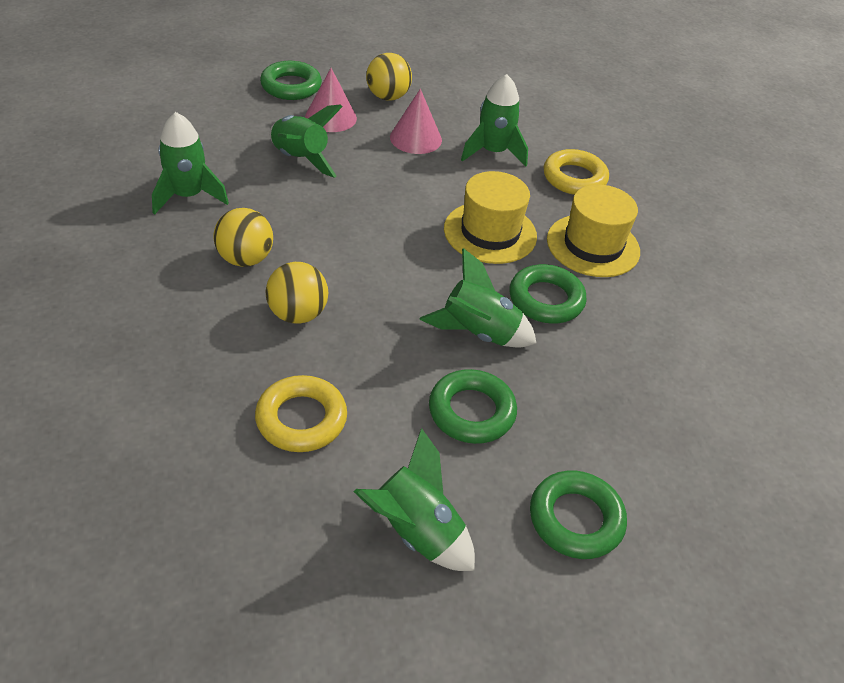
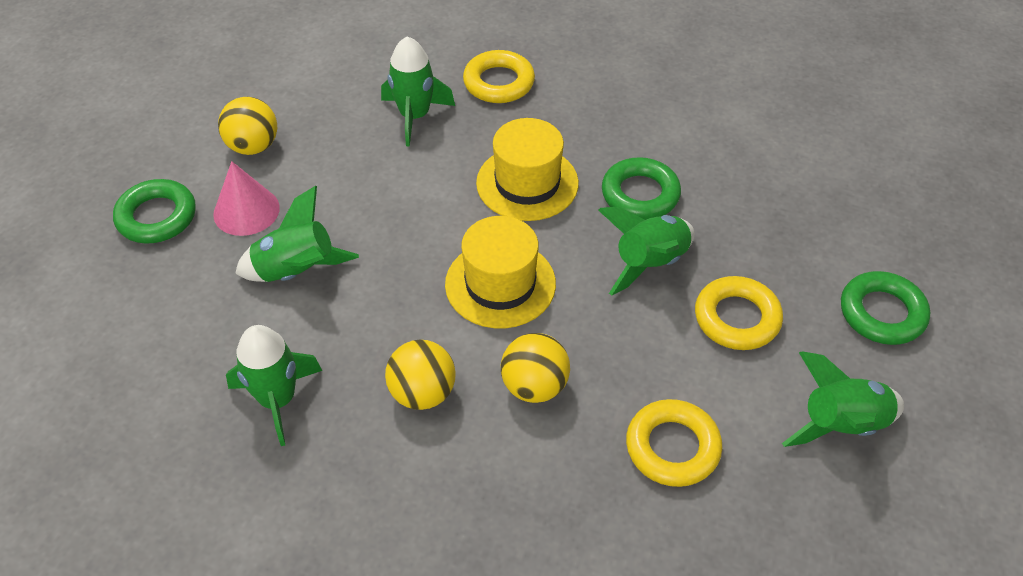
camera: 50 degrees left, 5 degrees up
pink cone [390,89,442,154] -> none
green ring [429,369,517,444] -> yellow ring [695,276,783,350]
yellow hat [547,184,640,277] -> yellow hat moved to [445,216,556,328]

